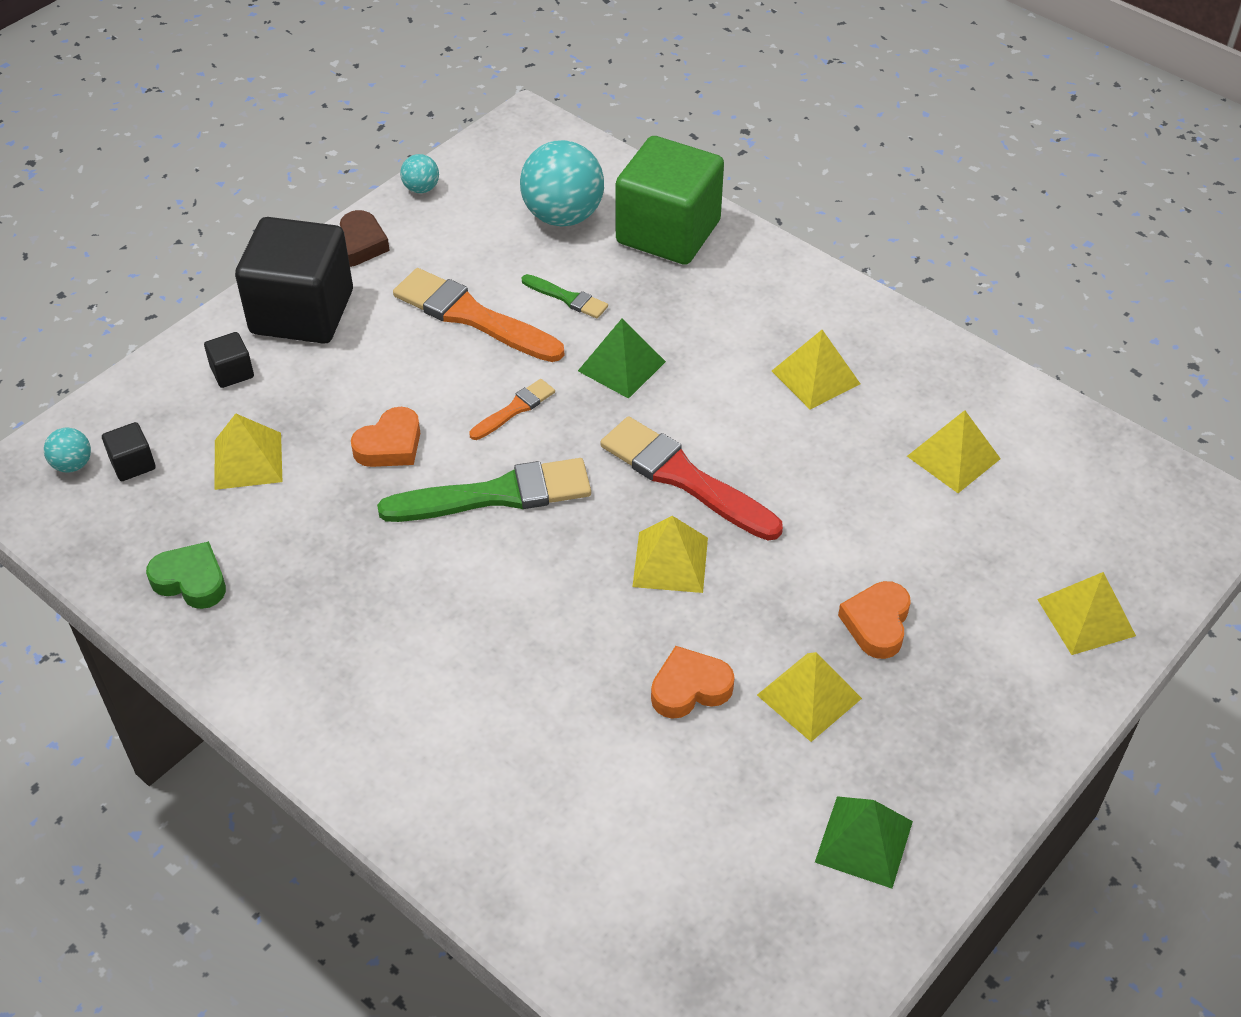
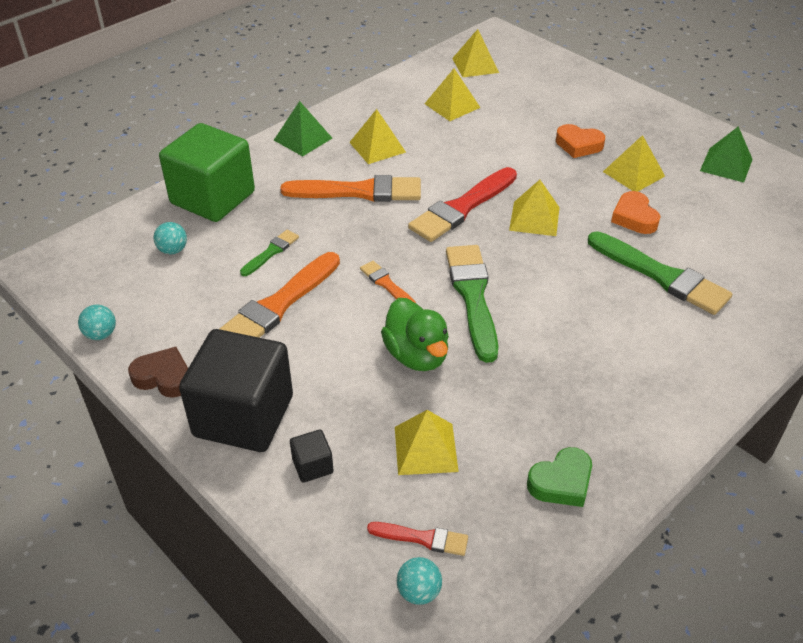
camera: 85 degrees left, 5 degrees down
black cube [102,422,156,481] -> red brush [367,522,468,556]
green heart [146,541,226,609] -> green heart turned 150 degrees counterclockwise [527,447,592,507]
orange heart [351,407,420,467] -> green duck [381,298,449,371]
turquoise ball [520,140,604,226] -> turquoise ball [153,222,187,255], size x0.47
green pyramid [578,319,666,399] -> green pyramid moved to [274,101,332,156]
yellow pyramid [1037,572,1136,655] -> yellow pyramid moved to [452,29,499,77]
none -> orange brush [280,175,421,202]
none -> green brush [588,231,732,315]

